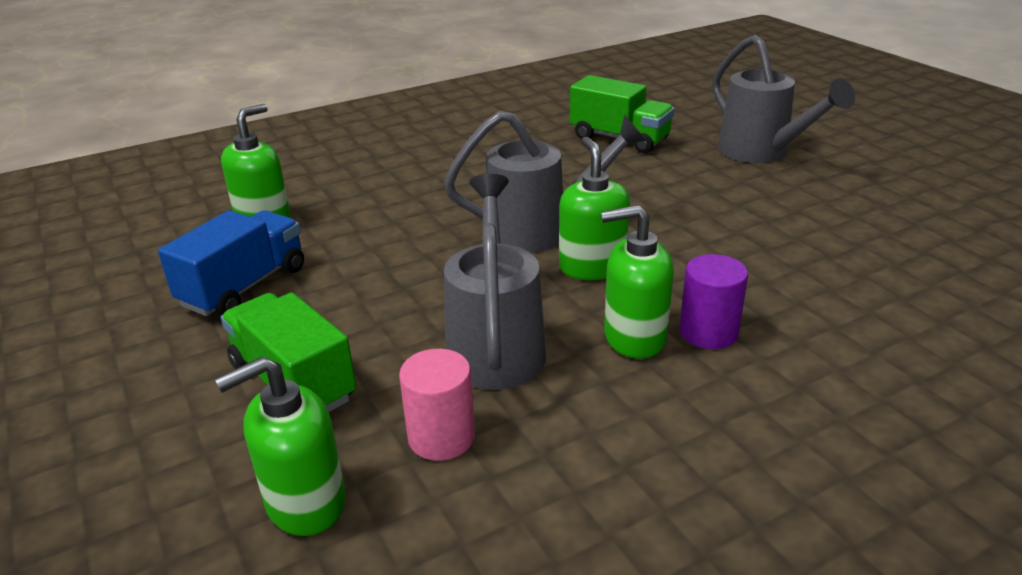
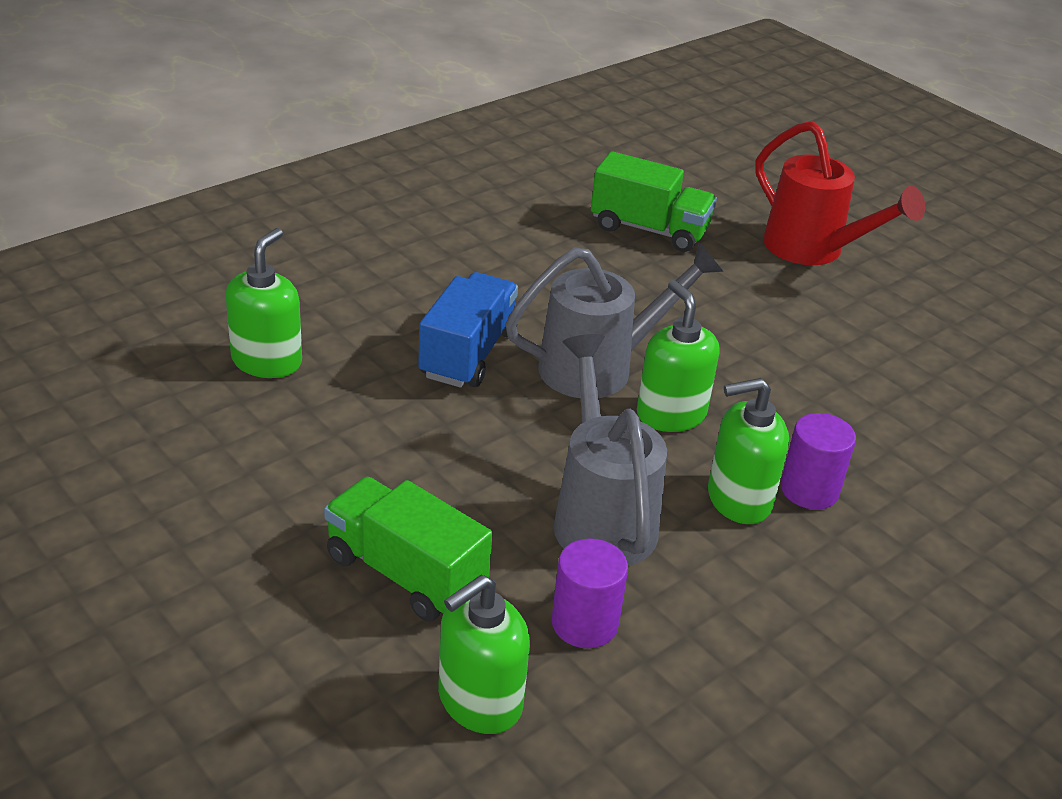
camera: 15 degrees left, 5 degrees up
blue truck [158,210,304,316] -> blue truck moved to [418,272,518,388]
pink cylinder [399,349,475,461] -> purple cylinder [552,538,628,648]
grey watering can [712,35,855,163] -> red watering can [755,121,925,265]

